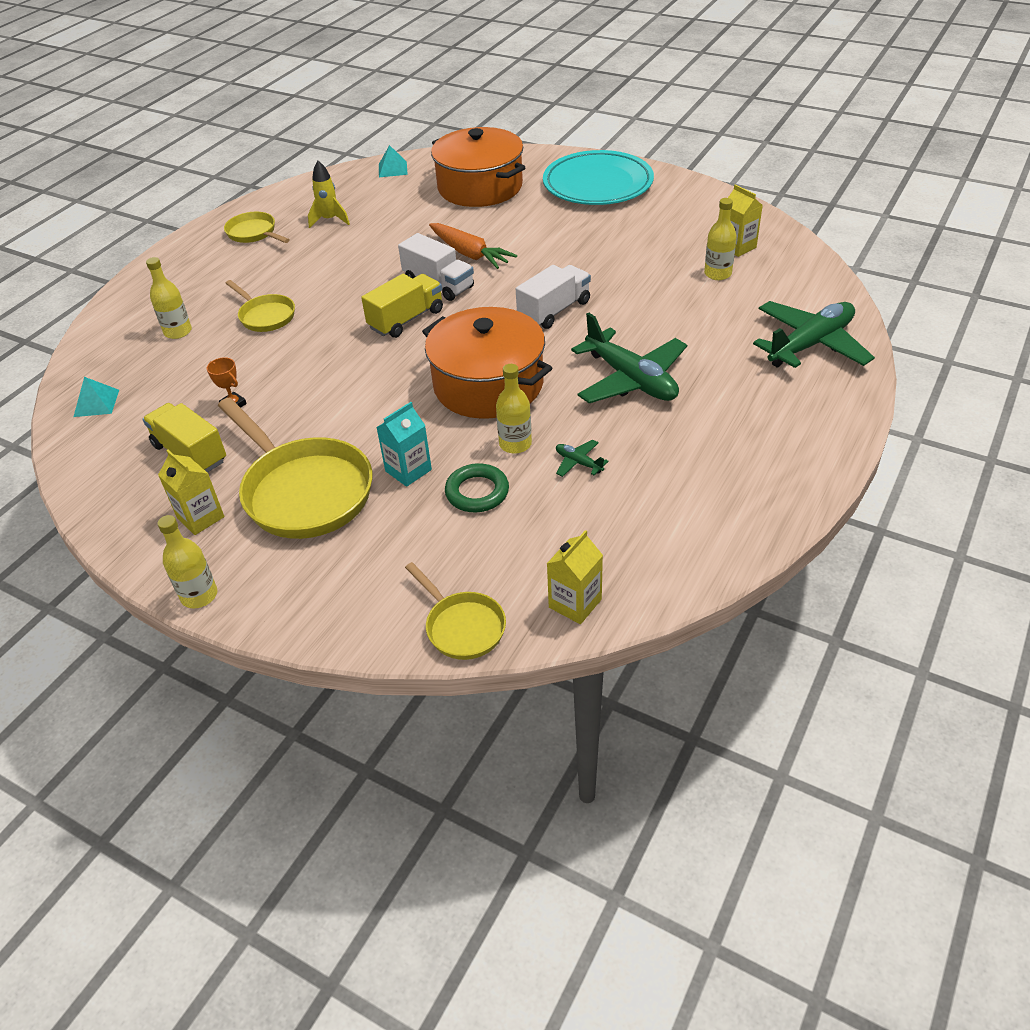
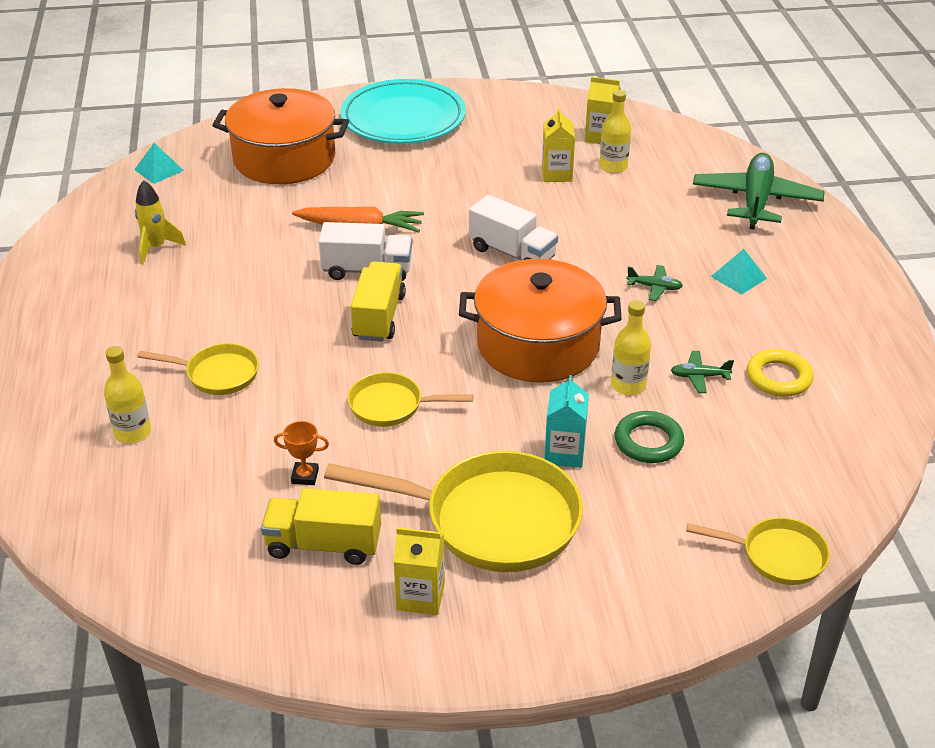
camera: 40 degrees left, 5 degrees down
turquoise pyramid [73,377,119,417] -> turquoise pyramid moved to [711,249,767,295]
yellow bottle [158,515,217,608] -> none
yellow pan [224,212,290,243] -> yellow pan moved to [347,372,473,427]
white truck [516,265,591,329] -> white truck turned 120 degrees clockwise [469,195,558,260]
yellow carton [547,530,603,624] -> yellow carton moved to [542,107,575,182]
green plane [571,312,687,403] -> green plane [627,265,683,301], size x0.42
none -> yellow ring [747,349,813,397]

